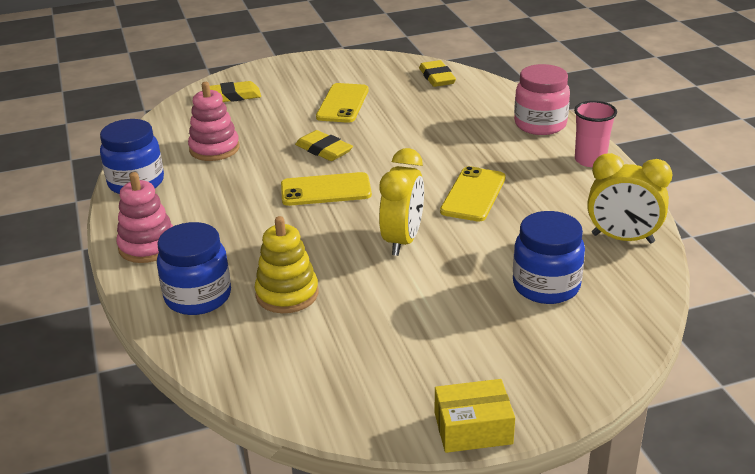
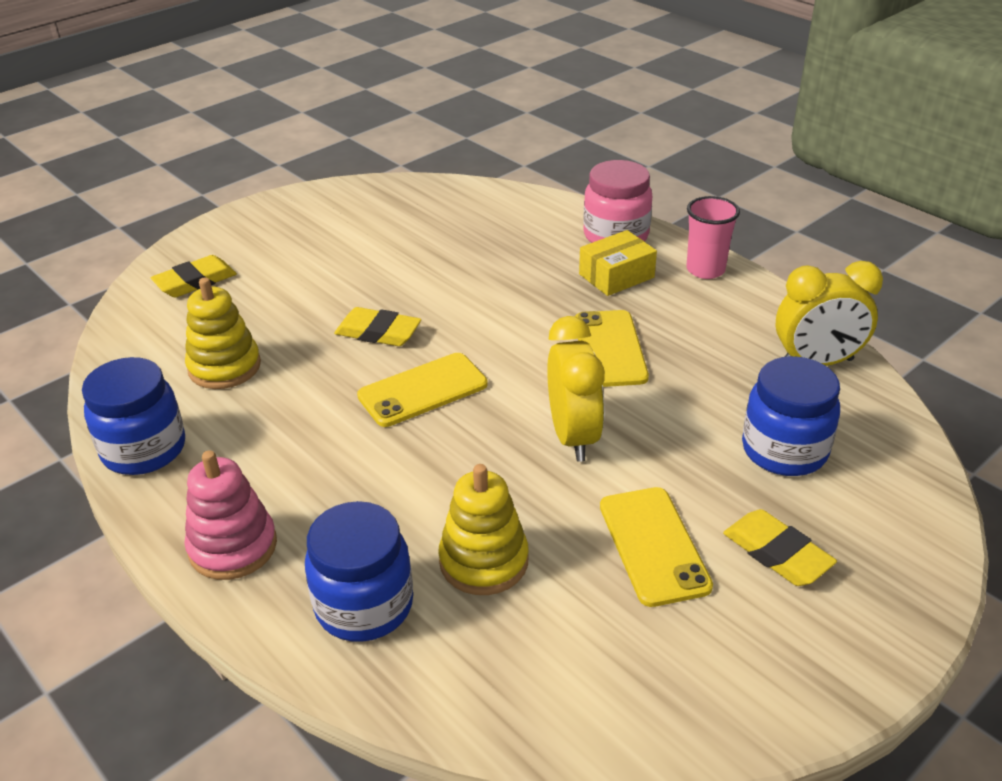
camera: 25 degrees left, 5 degrees up
pink stacking toy [188,82,240,161] -> yellow stacking toy [185,277,261,389]
yellow phone [316,83,369,123] -> yellow phone moved to [600,487,713,607]
yellow eraser [419,60,456,87] -> yellow eraser moved to [723,509,837,586]
yellow box [435,379,515,453] -> yellow box moved to [579,230,657,296]

